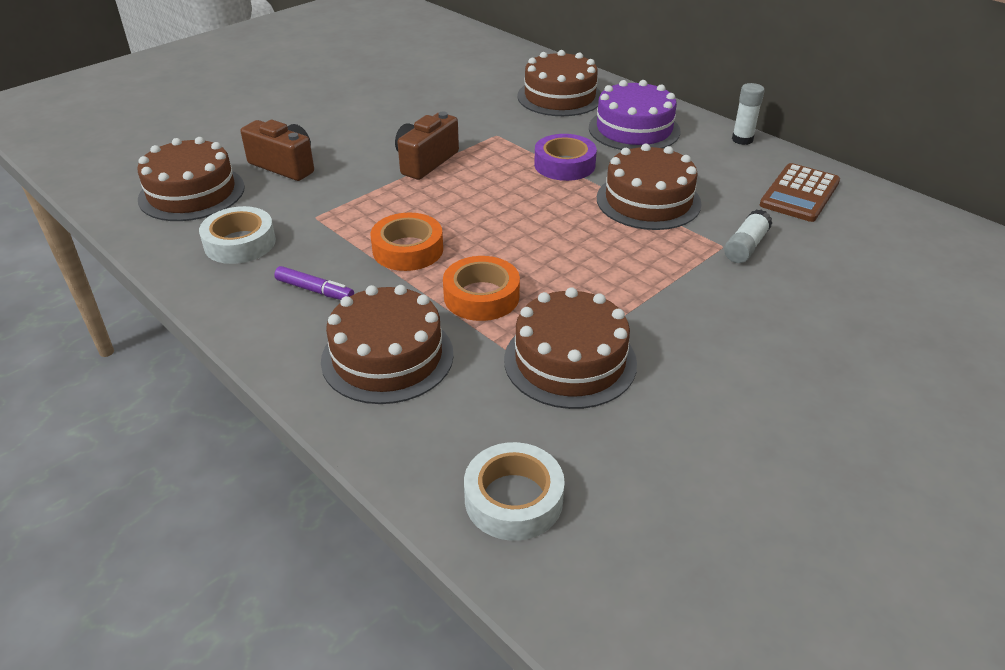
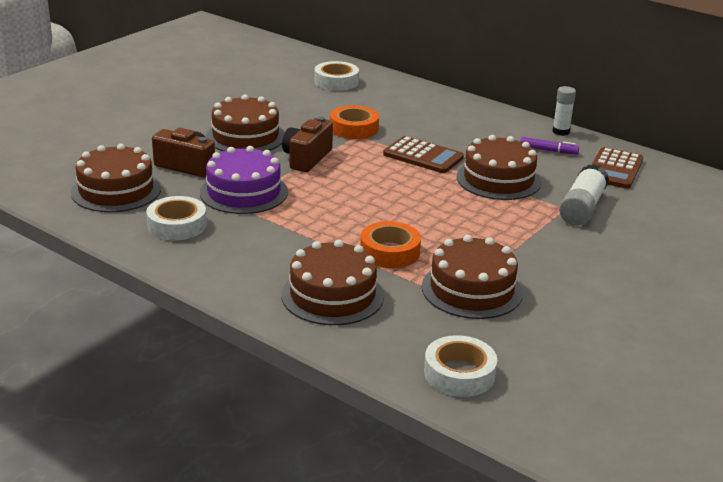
camera: 10 degrees left, 10 degrees down
purple marker [274,266,354,300] -> purple marker moved to [520,137,579,154]
orange tape [371,213,443,271] -> orange tape moved to [330,105,379,139]
brown cake [517,50,601,116] -> brown cake moved to [206,94,285,151]
purple tape [534,134,597,181] -> brown calculator [383,136,464,173]
purple cake [589,80,681,150] -> purple cake moved to [200,146,288,214]
white glue stick [724,209,772,263] -> white glue stick [559,164,609,226], size x1.54
none -> white tape [314,61,359,91]

